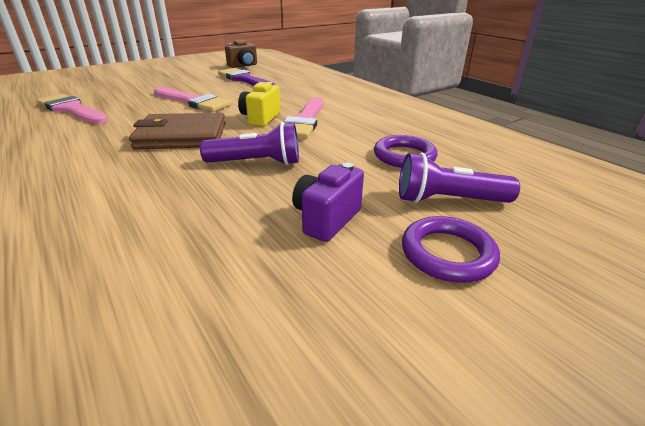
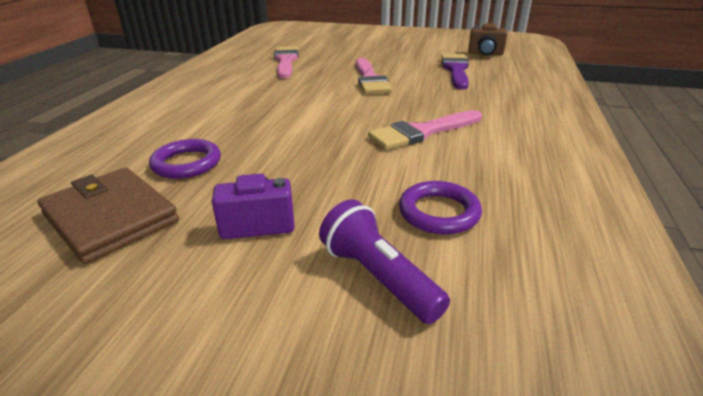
camera: 50 degrees right, 0 degrees up
brown wallet [129,113,226,149] -> brown wallet moved to [37,167,179,264]
purple flashlight [200,122,299,165] -> none
yellow camera [238,82,280,126] -> none
purple ring [402,216,500,283] -> purple ring moved to [149,139,221,179]

